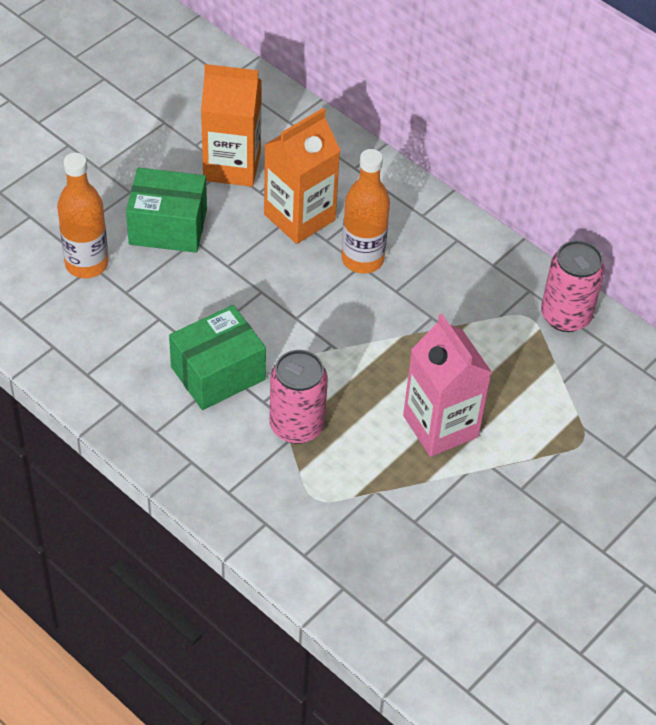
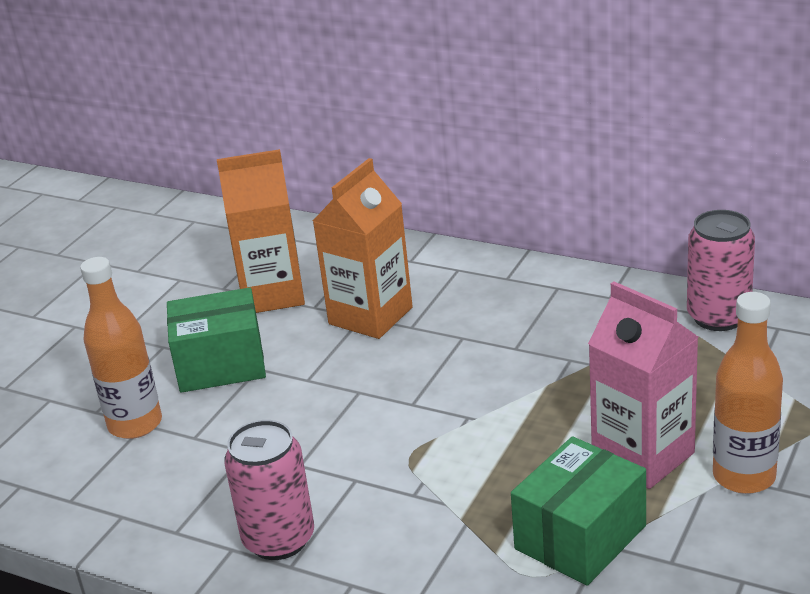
camera: 10 degrees left, 20 degrees down
green box [169,305,266,410] -> green box moved to [511,436,646,586]
pink can [270,350,328,444] -> pink can moved to [224,420,314,560]
orange bottle [341,149,390,274] -> orange bottle moved to [713,292,783,494]

